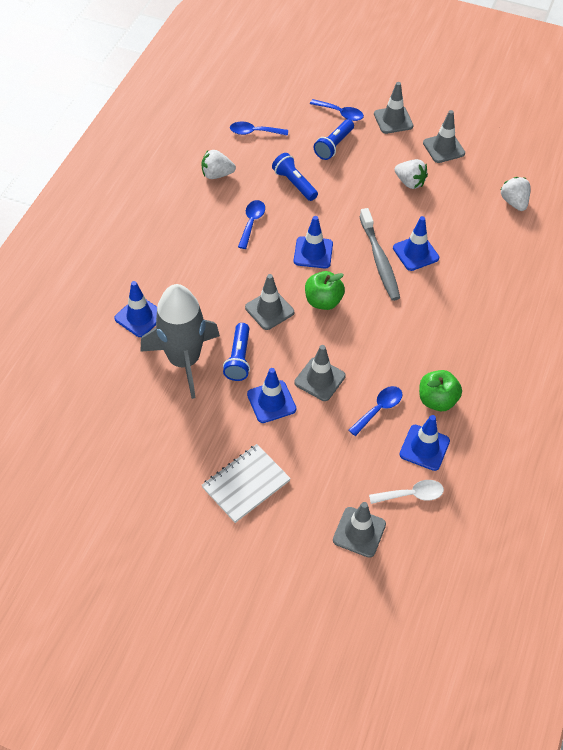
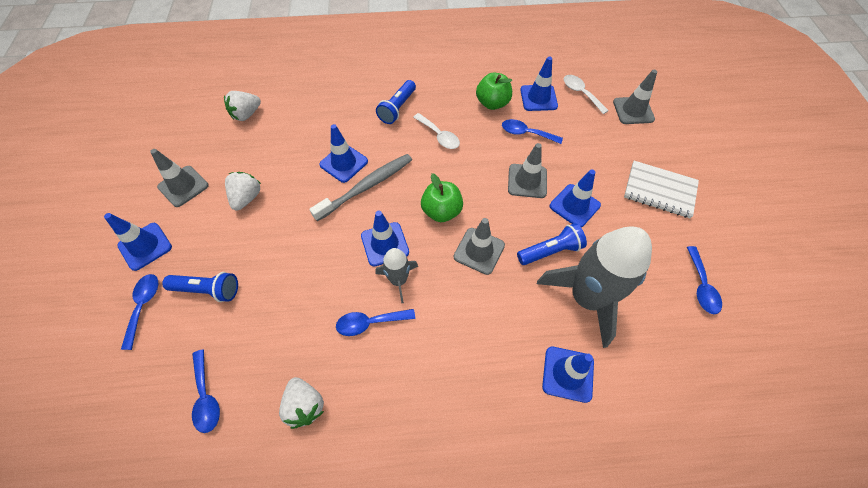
camera: 115 degrees left, 5 degrees up
blue flashlight [272,153,318,201] -> blue flashlight moved to [376,80,416,124]
grey traffic cone [374,82,413,134] -> blue traffic cone [104,213,172,271]
none -> grey rocket [375,248,418,303]
none -> white spoon [413,113,460,149]
none -> blue spoon [687,246,722,314]

